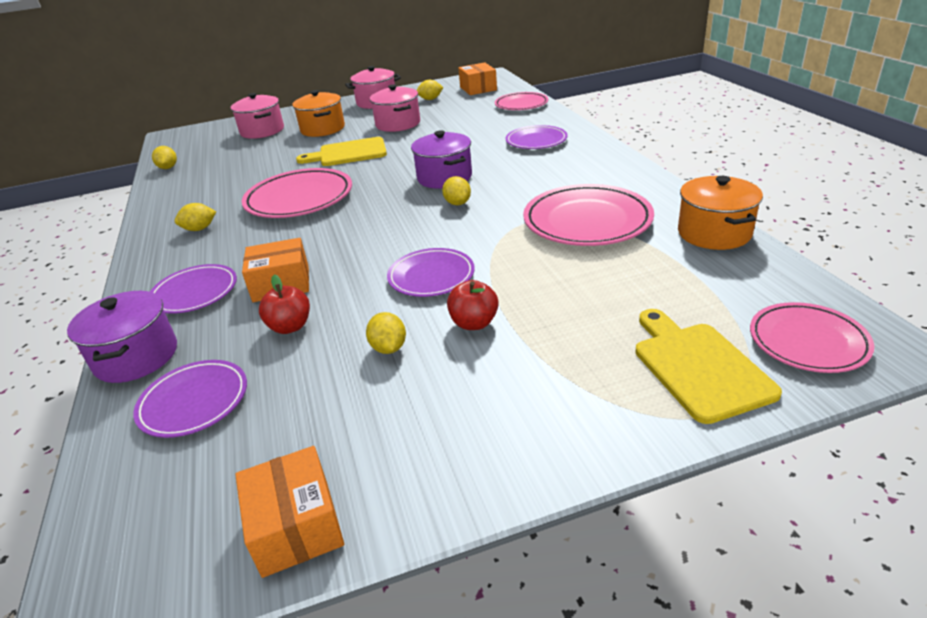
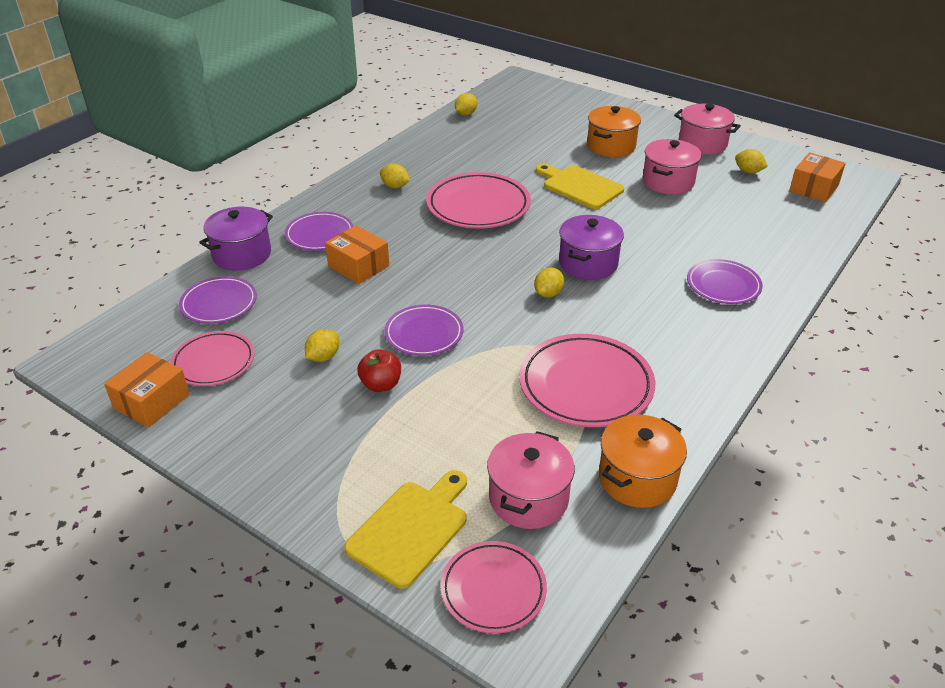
camera: 50 degrees right, 5 degrees up
pink pot [231,93,284,139] -> pink pot moved to [487,431,575,529]
red apple [259,275,310,334] -> none
pink plate [495,92,548,110] -> pink plate moved to [170,331,255,386]

